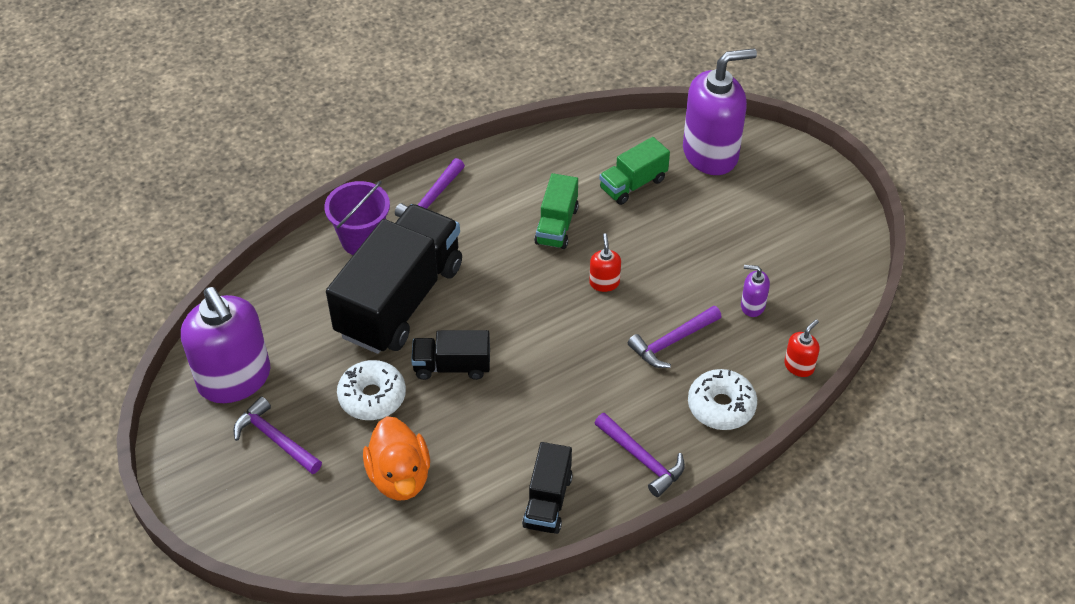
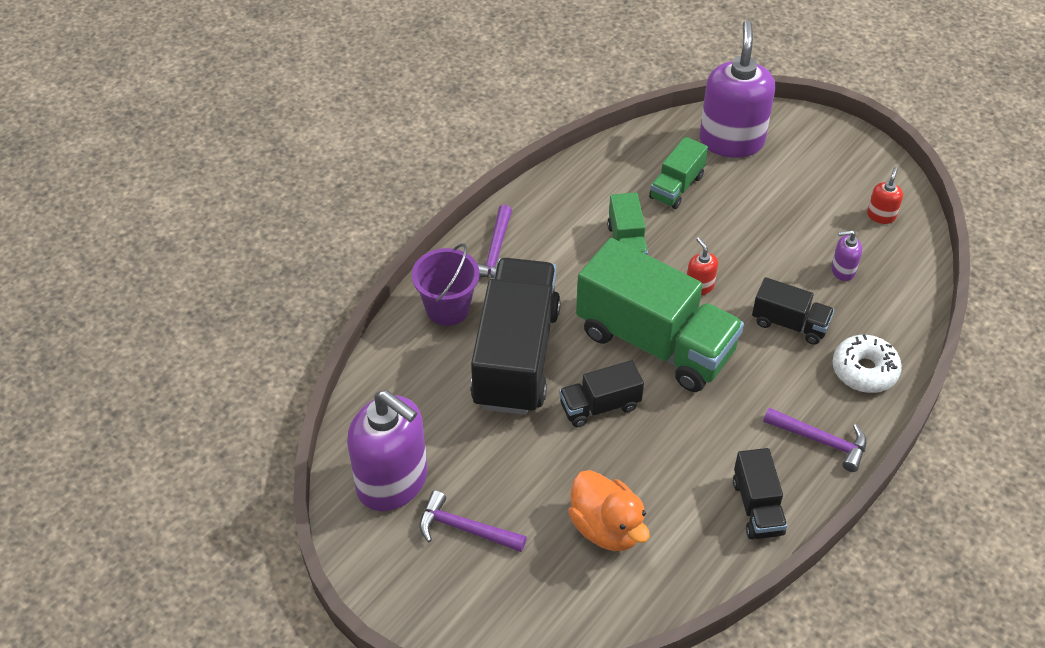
camera: 20 degrees left, 0 degrees up
white donut [337,360,406,420] -> none
purple hammer [628,306,722,368] -> black truck [752,277,834,345]
purple soap dispenser [683,48,757,175] -> purple soap dispenser turned 45 degrees counterclockwise [699,21,776,158]
red soap dispenser [784,319,820,377] -> red soap dispenser moved to [867,167,903,224]
none -> green truck [576,238,744,392]

